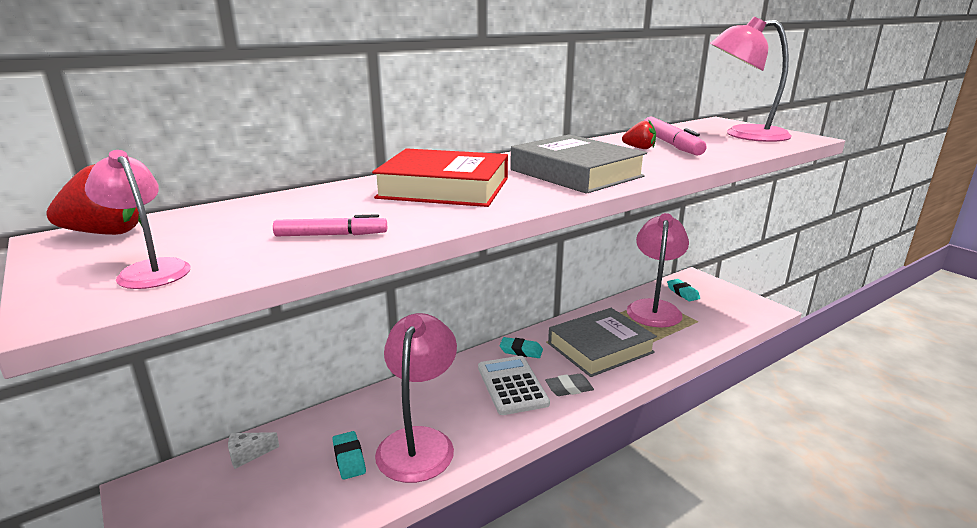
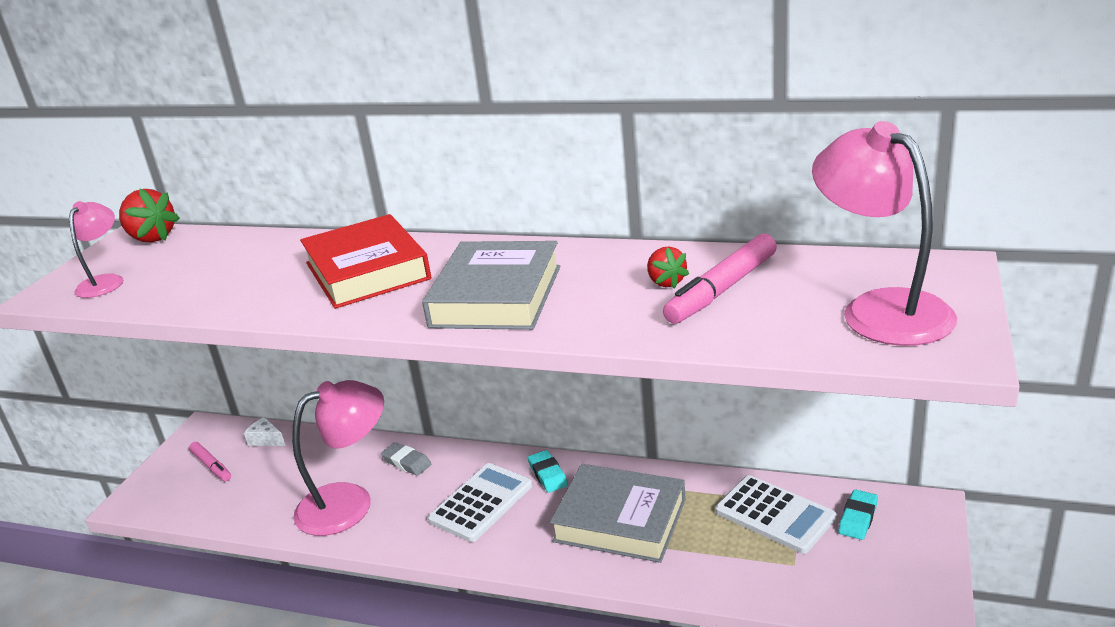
camera: 55 degrees right, 5 degrees up
pink marker [273,214,387,236] -> pink marker moved to [189,442,231,481]
turquoise eraser [332,431,366,480] -> none
grey eraser [545,374,594,396] -> grey eraser moved to [381,442,431,476]
pink lamp [627,213,689,327] -> white calculator [715,475,836,554]

